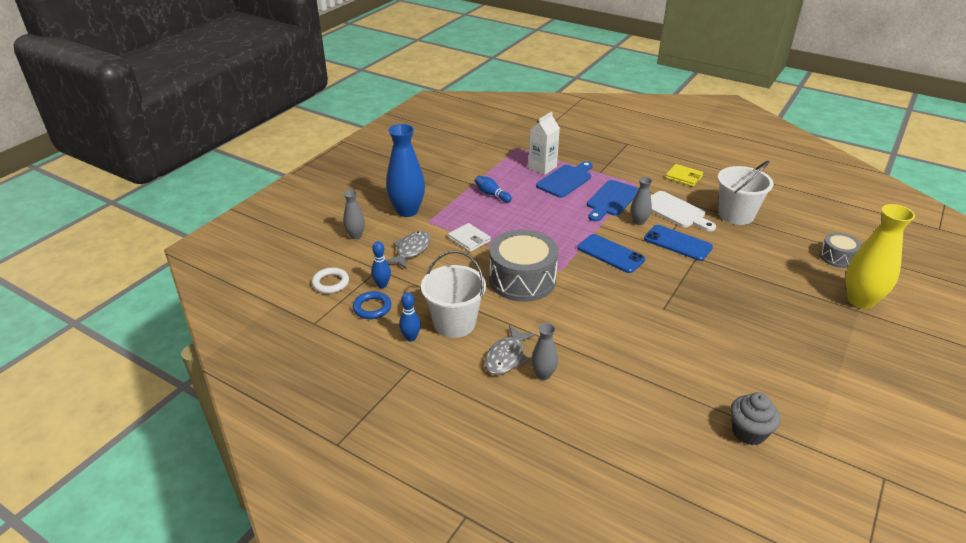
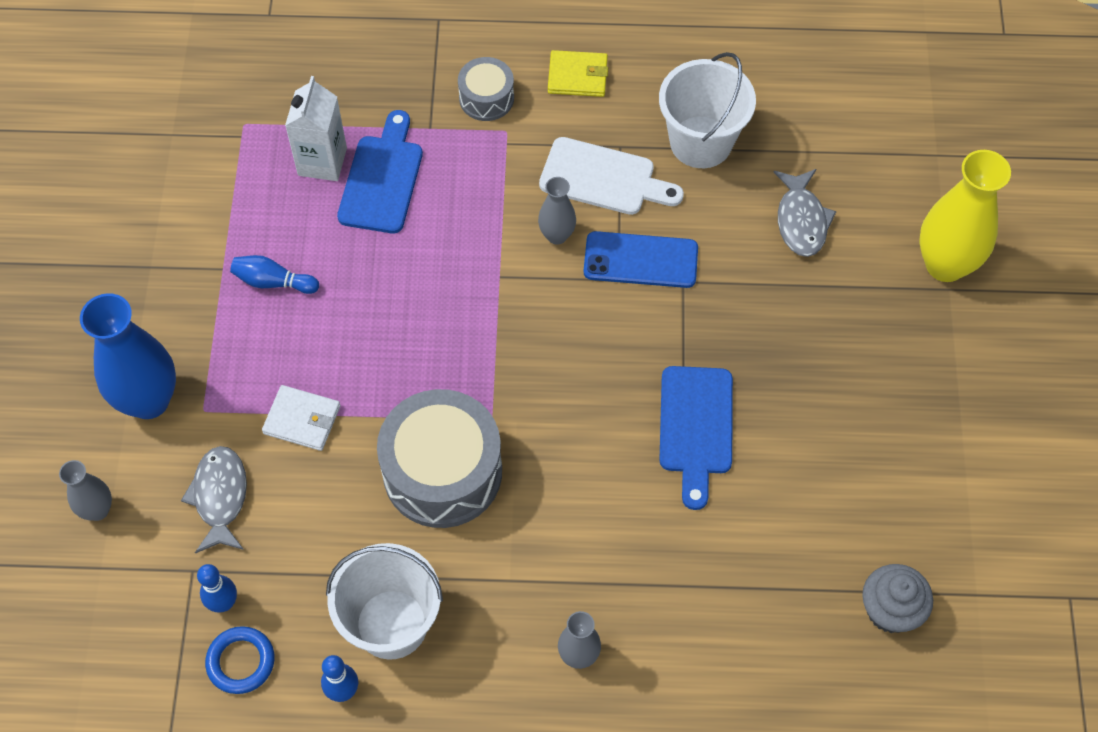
camera: 30 degrees left, 25 degrees up
white ring [312,268,349,294] -> none
grey fish [484,325,535,375] -> grey fish moved to [774,169,836,257]
blue phone [577,234,645,273] -> none
blue cutting board [587,180,638,222] -> blue cutting board moved to [659,366,733,510]
grey drum [820,232,861,268] -> grey drum moved to [458,57,514,121]

